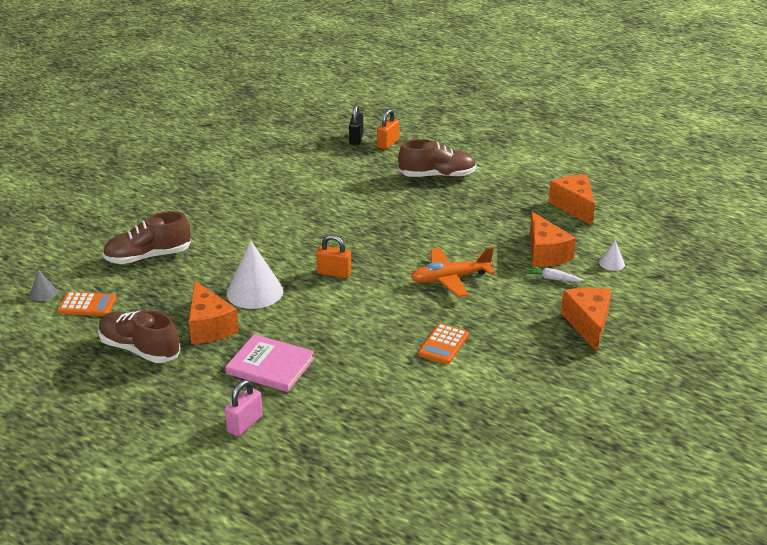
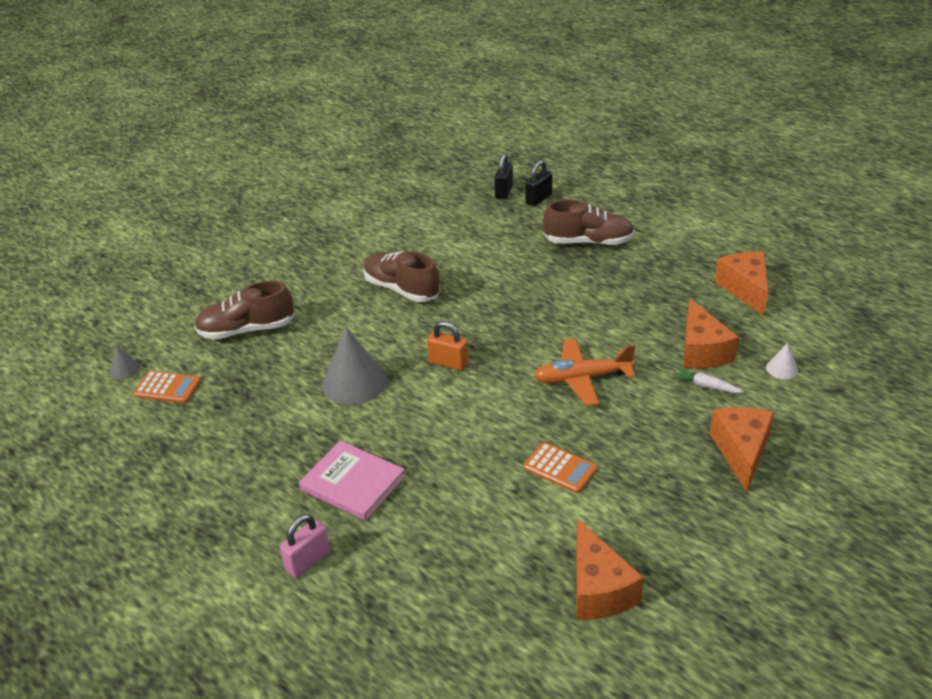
camera: 10 degrees right, 5 degrees up
brown shoe [98,310,181,363] -> brown shoe moved to [363,251,440,302]
orange cheese [189,281,239,344] -> orange cheese moved to [576,519,644,620]
white cone [227,240,283,309] -> grey cone [322,327,387,405]
orange padlock [377,109,399,150] -> black padlock [525,160,552,206]
orange calculator [418,323,469,364] -> orange calculator turned 90 degrees counterclockwise [524,442,597,493]

